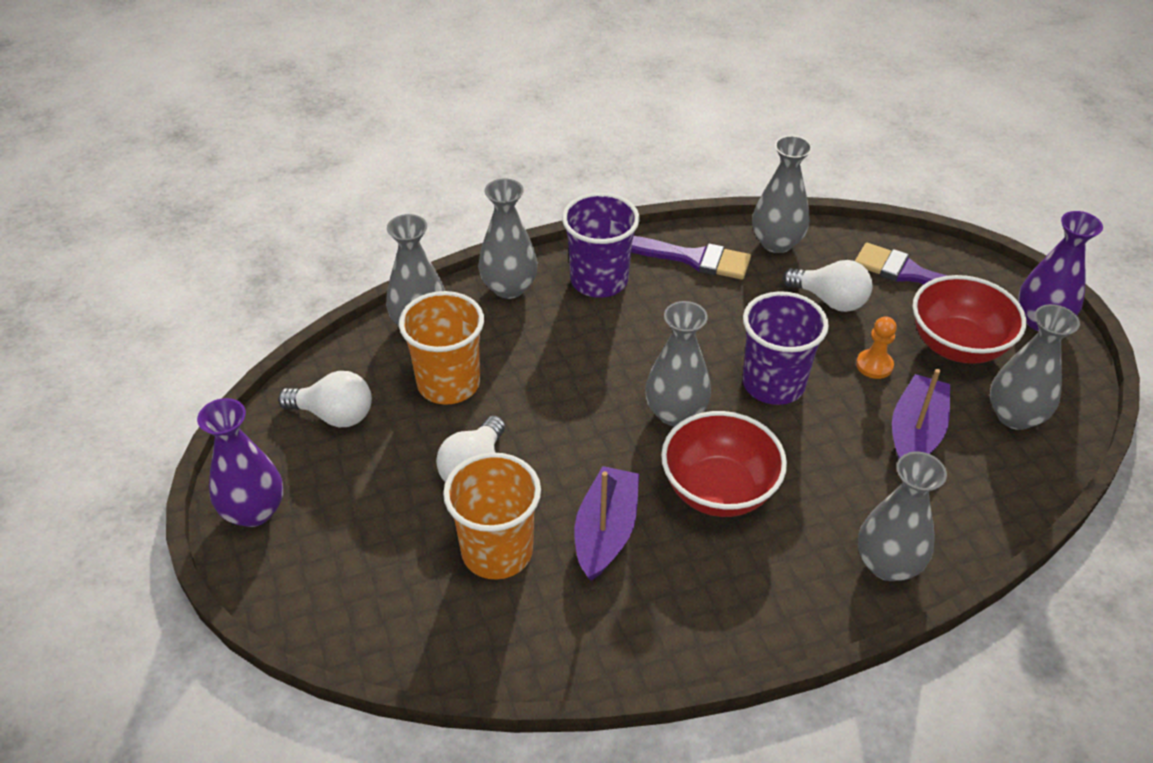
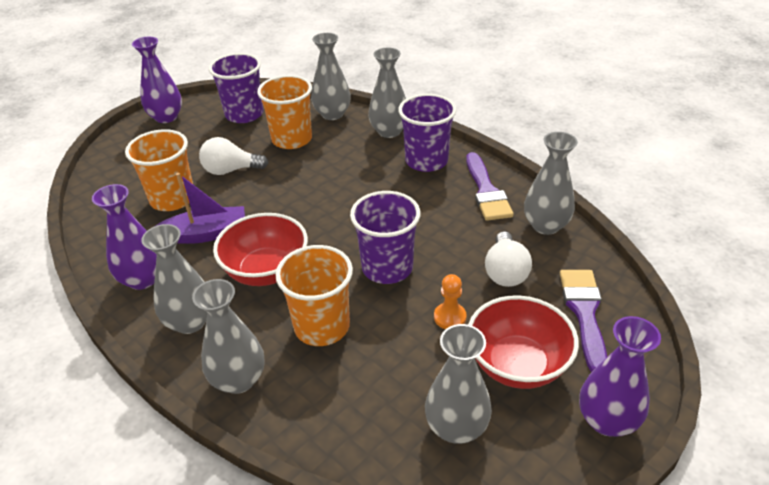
camera: 65 degrees right, 5 degrees down
white light bulb [278,371,372,427] -> purple cup [209,53,263,123]
grey vase [645,301,711,426] -> grey vase moved to [141,224,207,334]
purple boat [892,369,950,460] -> none
none -> purple vase [92,184,157,290]
none -> orange cup [275,245,353,346]

